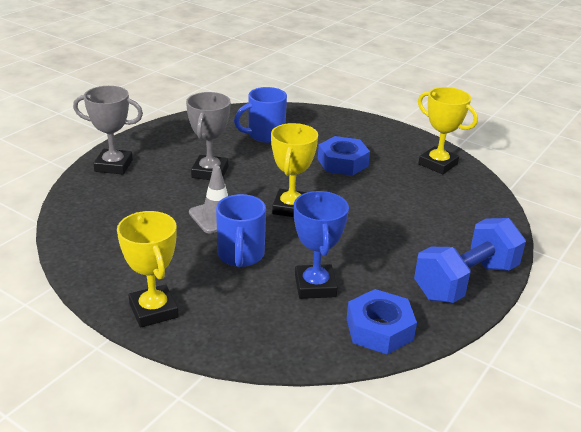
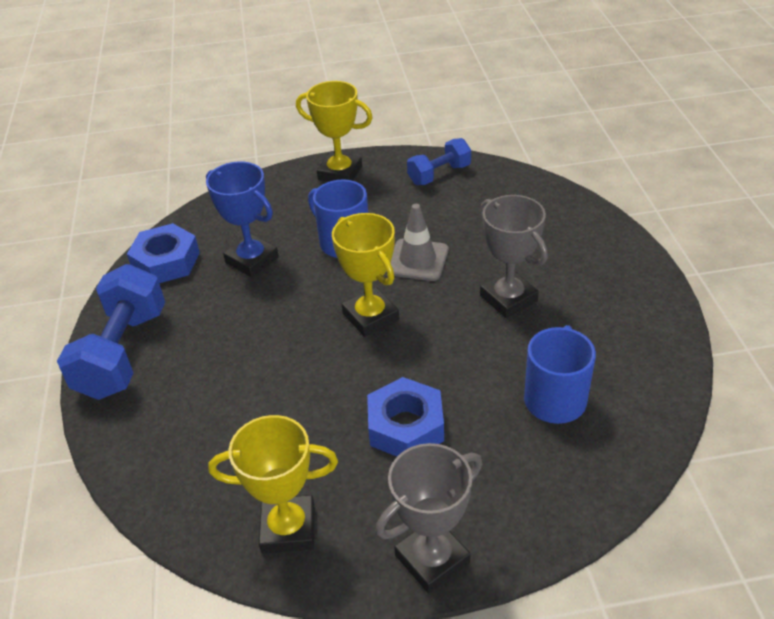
camera: 140 degrees right, 10 degrees up
grey trophy [73,86,143,175] -> grey trophy moved to [376,443,482,593]
none -> blue dumbbell [407,138,471,185]

